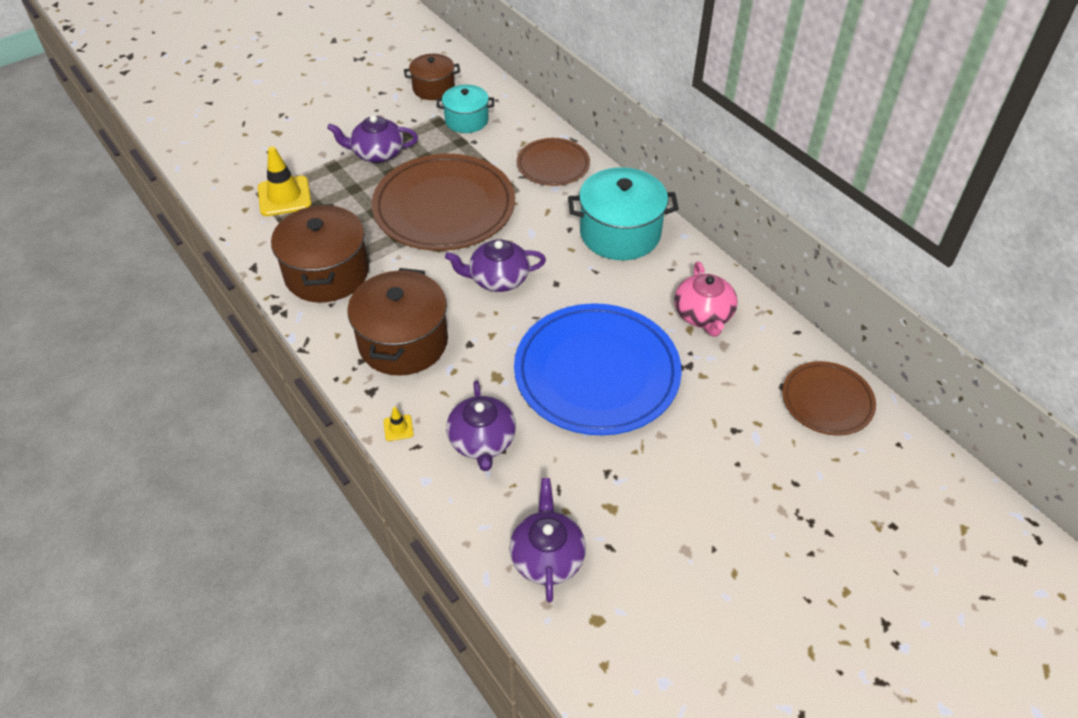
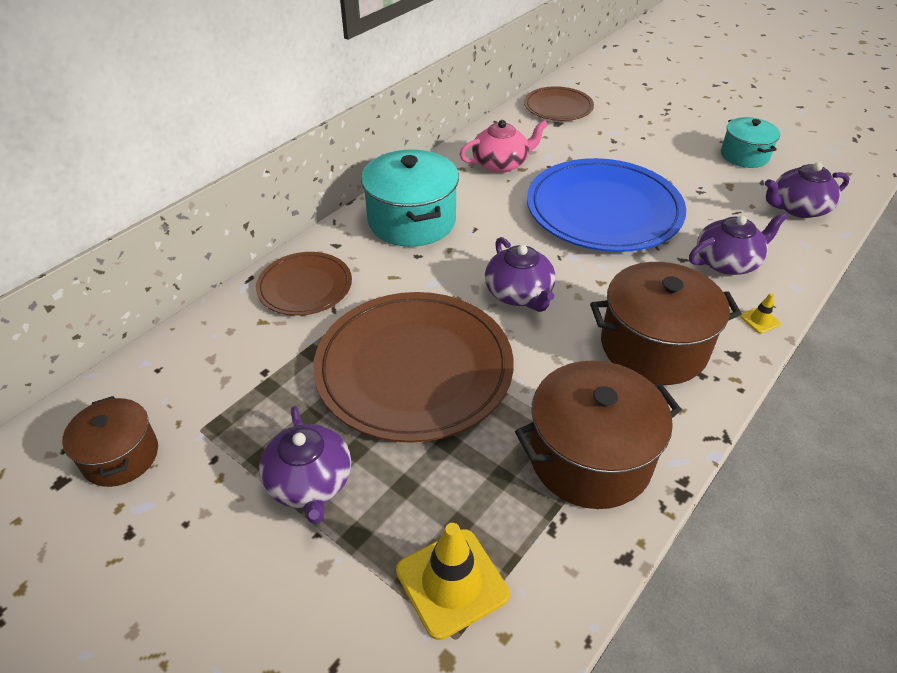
camera: 105 degrees left, 5 degrees down
turquoise pot [436,85,494,133] -> turquoise pot moved to [721,117,780,168]

